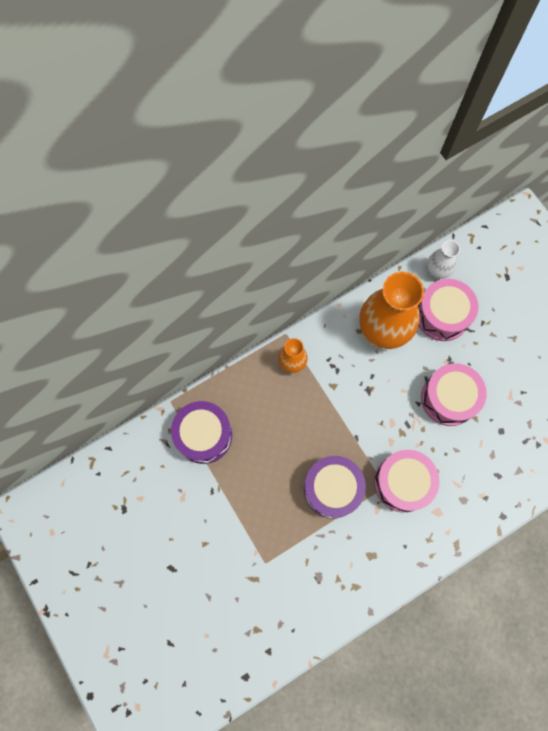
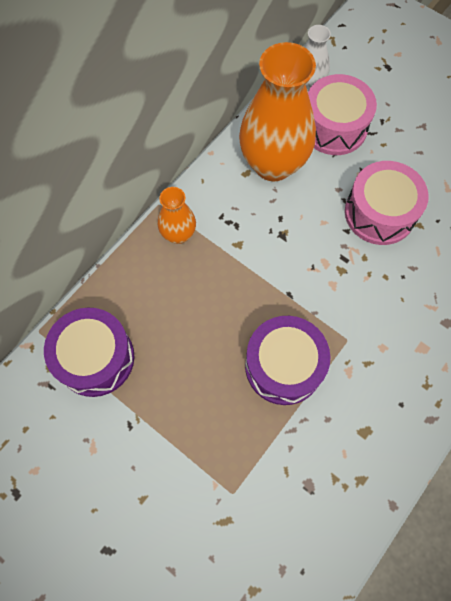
camera: 20 degrees left, 5 degrees down
pink drum [374,450,440,512] -> none

